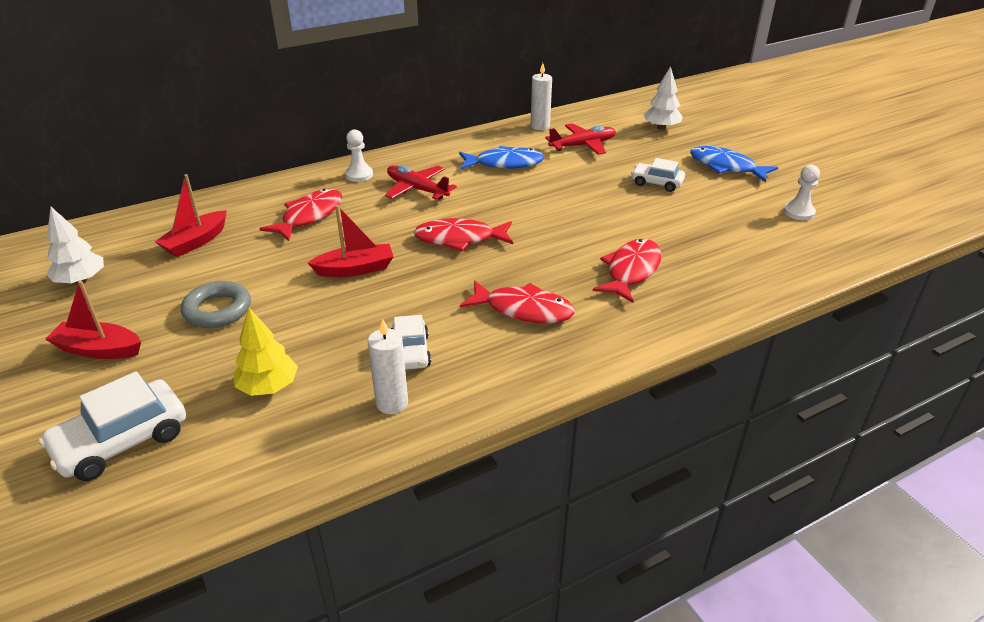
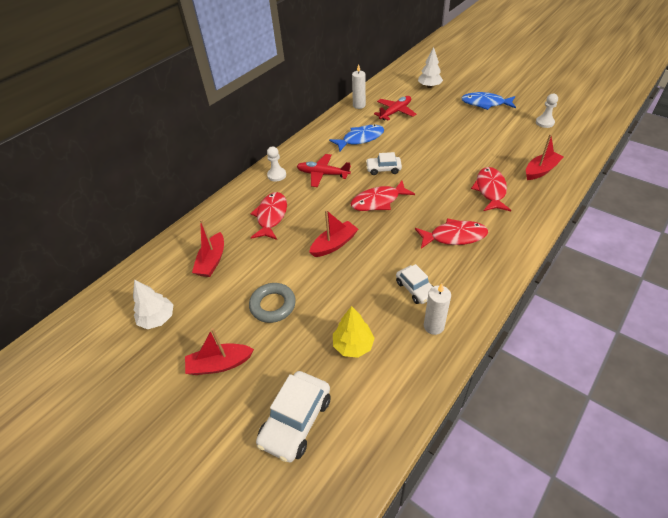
camera: 20 degrees left, 10 degrees up
white car [631,158,685,192] -> white car moved to [366,152,402,175]
none -> red boat [526,134,564,180]

